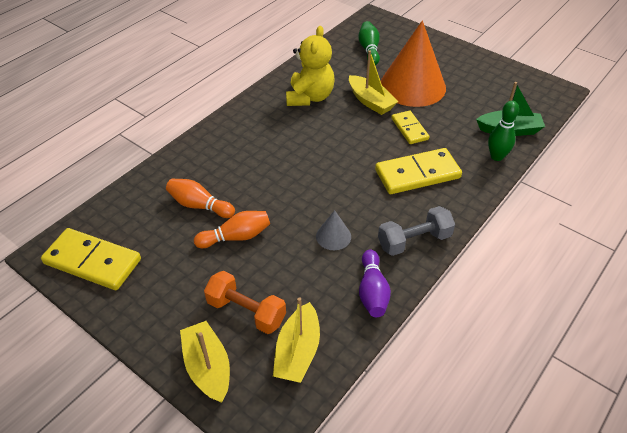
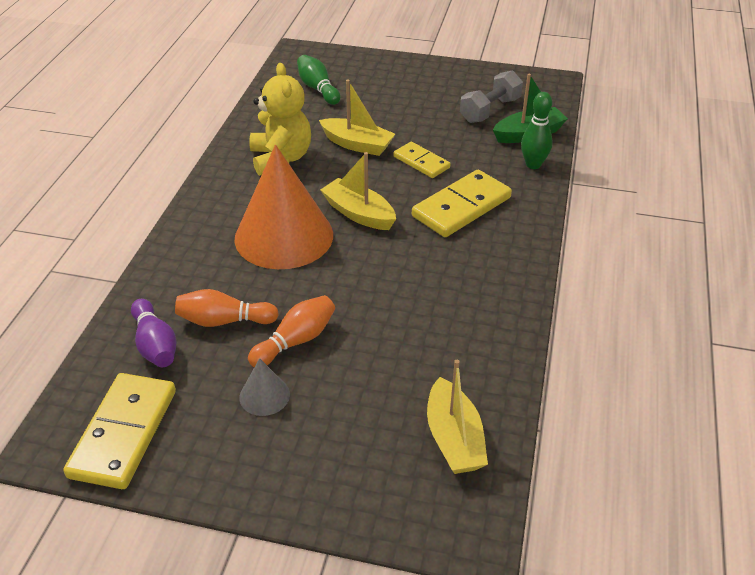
camera: 25 degrees left, 5 degrees down
yellow domino [41,228,141,290] -> yellow domino turned 75 degrees counterclockwise [63,373,176,489]
yellow boat [180,321,230,403] -> yellow boat moved to [320,152,396,230]
orange dumbbell [204,271,286,334] -> none
grey cone [316,210,351,250] -> grey cone moved to [239,358,290,416]
purple bowling pin [359,250,391,317] -> purple bowling pin moved to [131,299,176,367]
grey dumbbell [378,206,455,256] -> grey dumbbell moved to [460,70,523,123]
orange cone [381,20,446,107] -> orange cone moved to [235,145,333,269]

